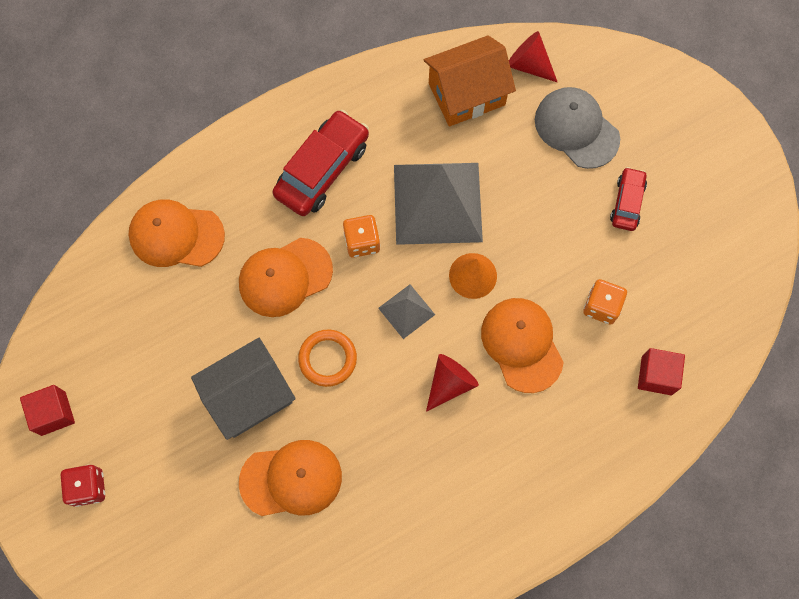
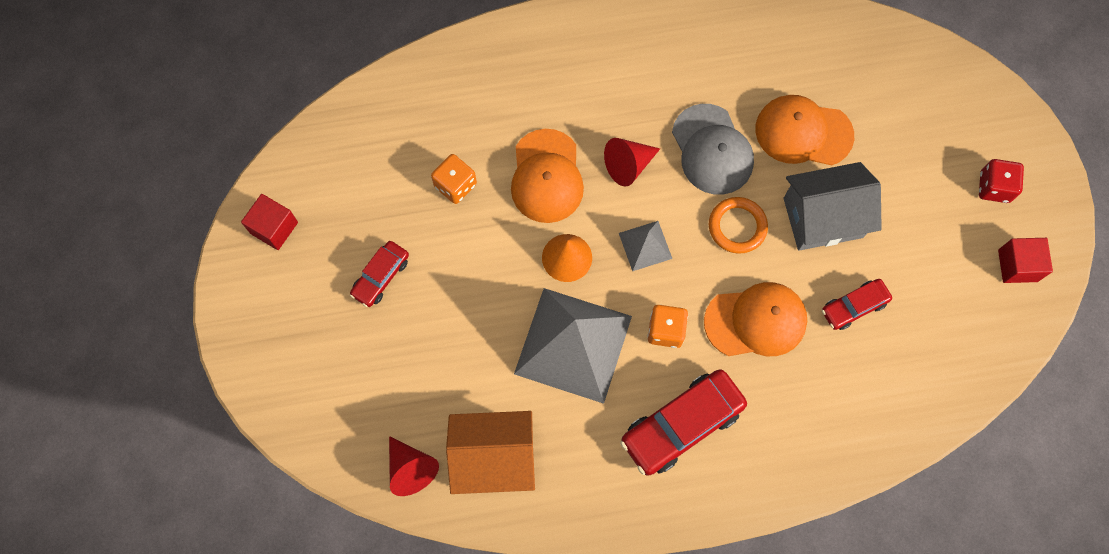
camera: 160 degrees left, 0 degrees up
orange cap [129,200,225,267] -> none
grey cap [535,87,620,169] -> grey cap moved to [672,104,754,195]
red cube [638,348,685,395] -> red cube moved to [241,194,298,250]
none -> red car [822,279,892,330]

